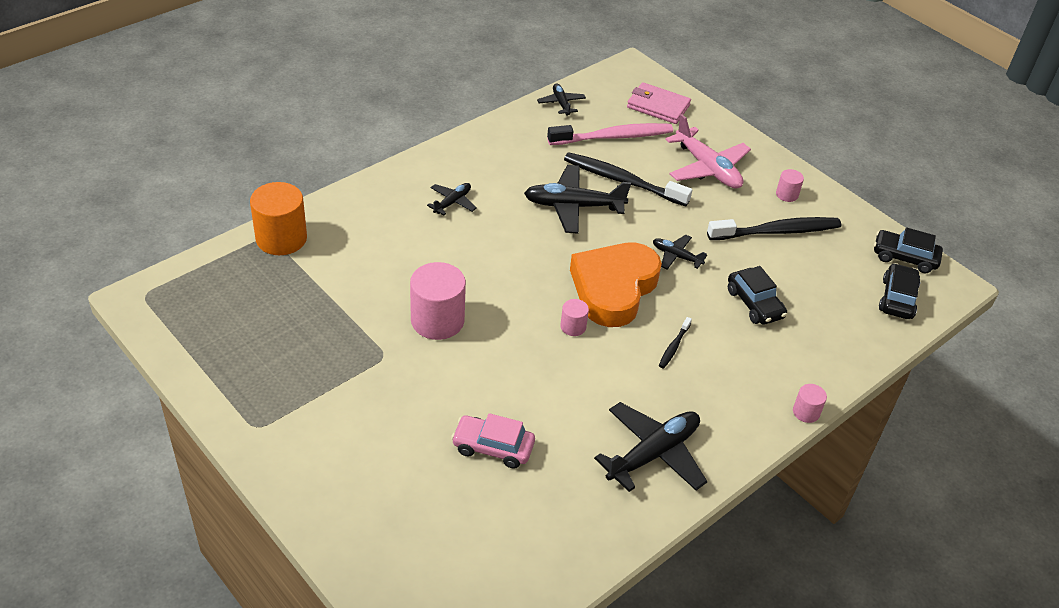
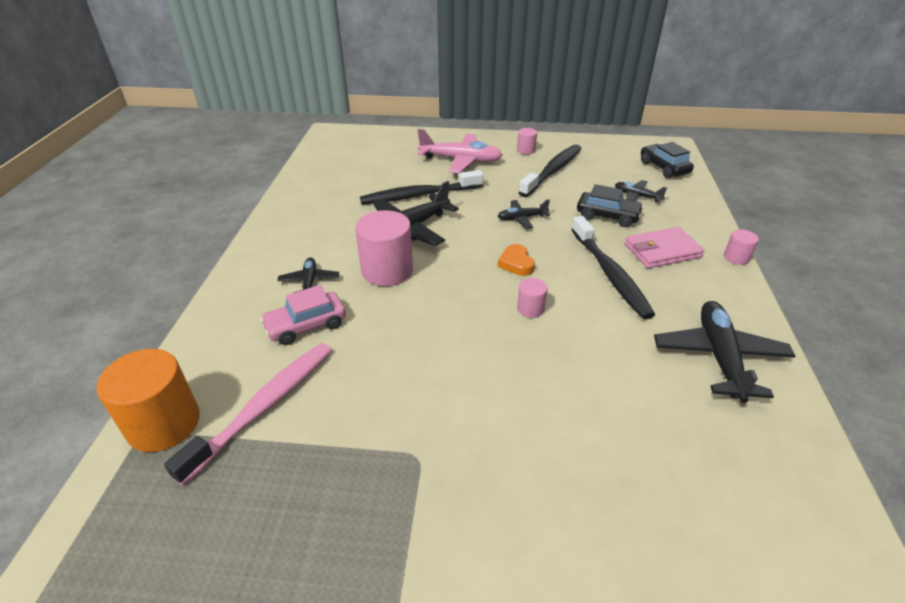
camera: 40 degrees left, 5 degrees down
pink cylinder [410,262,466,340] -> pink cylinder moved to [355,210,413,286]
pink car [451,413,535,469] -> pink car moved to [260,285,346,345]
black plane [537,83,586,116] -> black plane moved to [615,180,667,202]
pink toothbrush [547,123,673,145] -> pink toothbrush moved to [164,343,332,485]
orange heart [570,242,662,327] -> orange heart [498,244,535,276], size x0.40
pink wallet [627,82,691,124] -> pink wallet moved to [625,227,704,268]
black toothbrush [659,317,692,369] -> black toothbrush [571,216,655,319], size x2.21
black car [874,227,943,273] -> none

